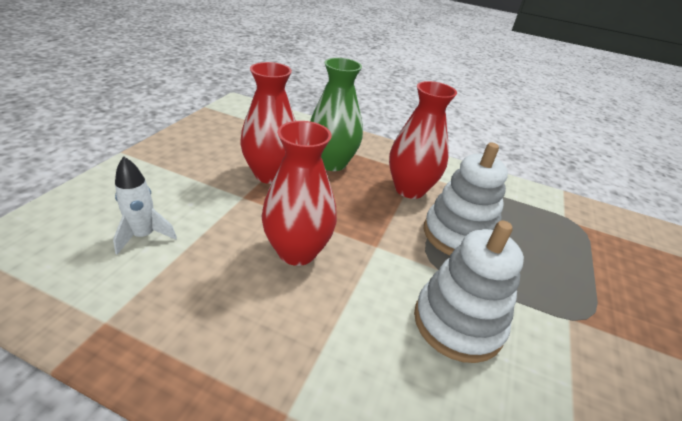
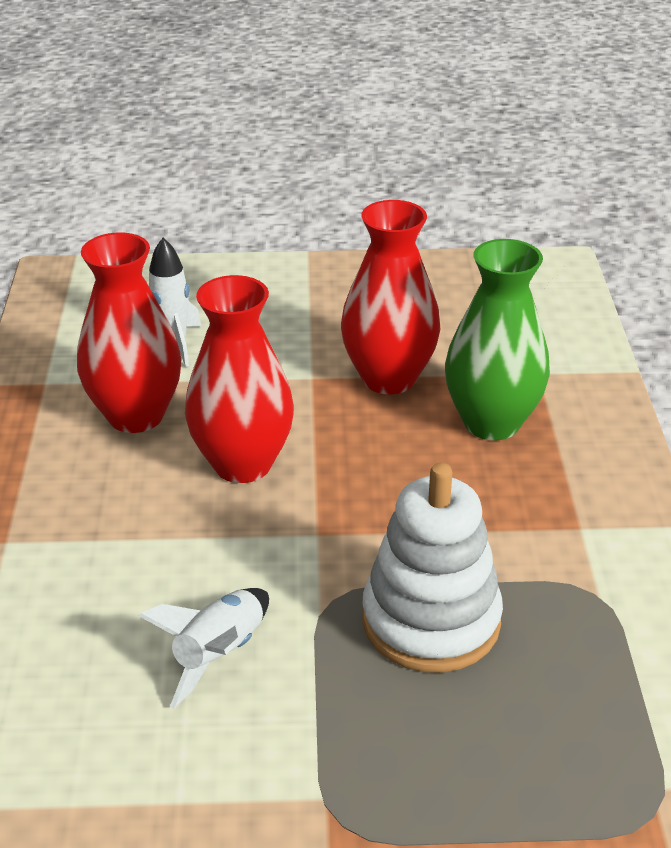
camera: 70 degrees right, 0 degrees up
red vase [389,81,457,199] -> red vase moved to [77,232,181,433]
white stacking toy [414,221,524,363] -> white rocket [139,588,269,708]

